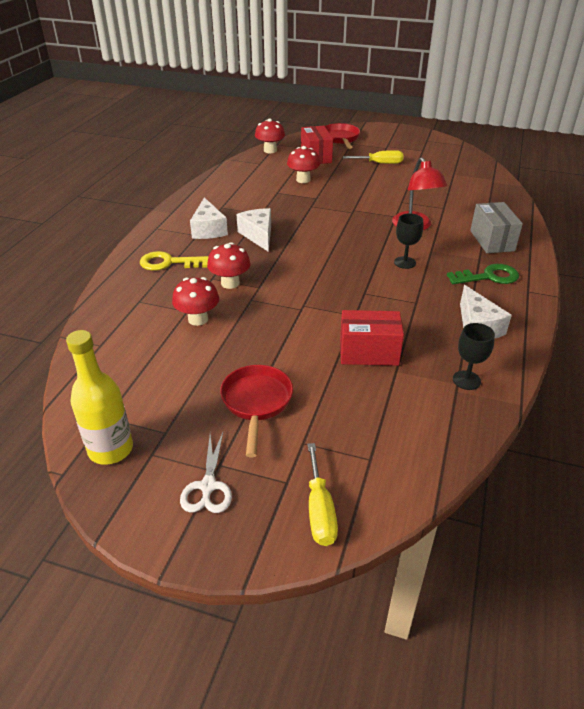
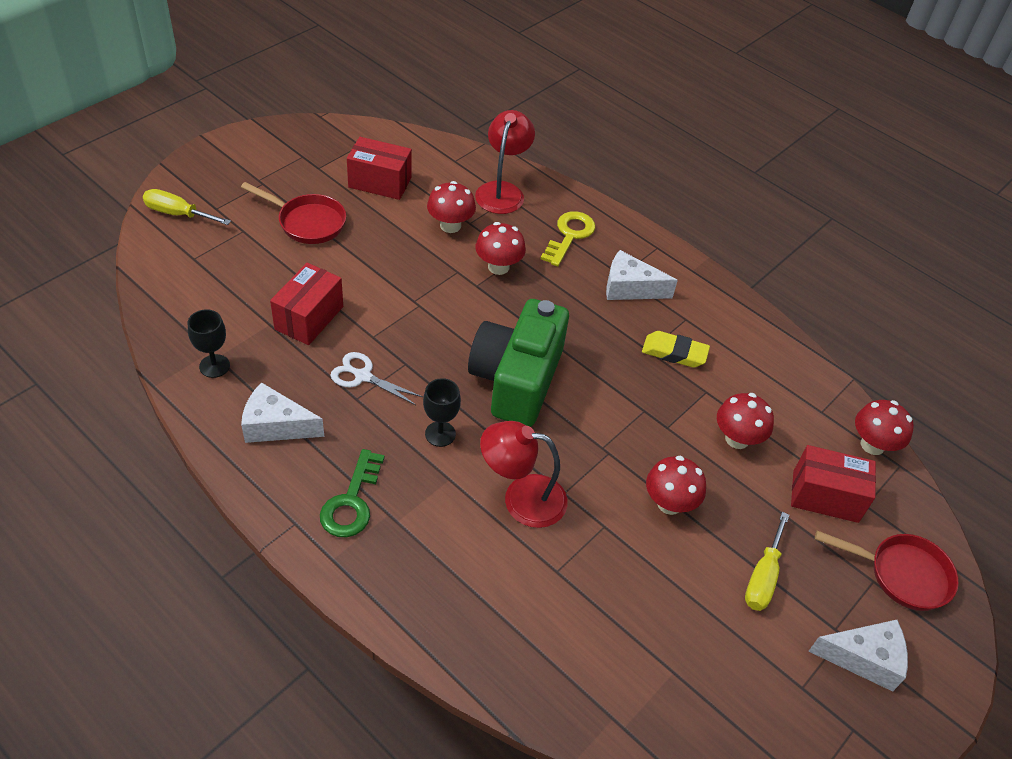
camera: 110 degrees right, 10 degrees up
yellow bottle [66,330,133,465] -> none
white scissors [180,433,232,513] -> white scissors moved to [331,352,423,405]
white cheese [236,208,271,252] -> white cheese moved to [808,620,908,692]
grey box [470,202,523,253] -> none
none -> red box [347,137,412,200]
none -> green camera [468,299,569,427]
none -> red lamp [475,110,535,214]
none -> yellow eraser [642,331,710,368]
none -> red mushroom [646,456,706,515]

